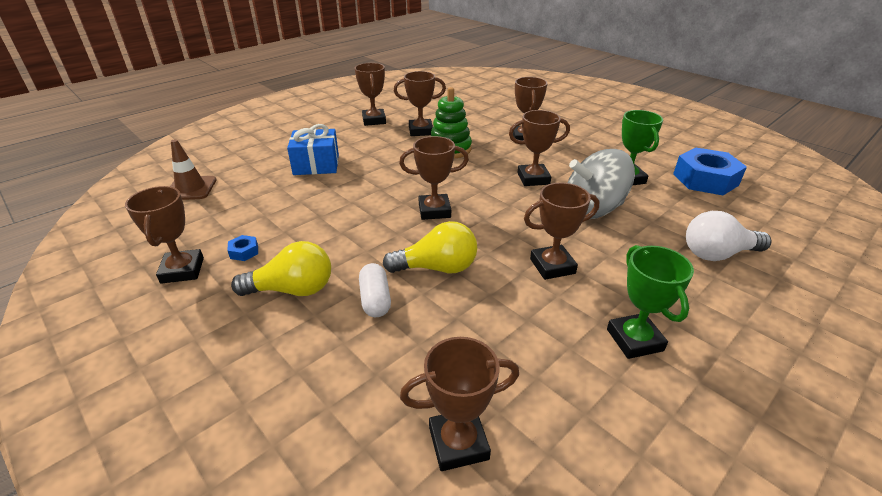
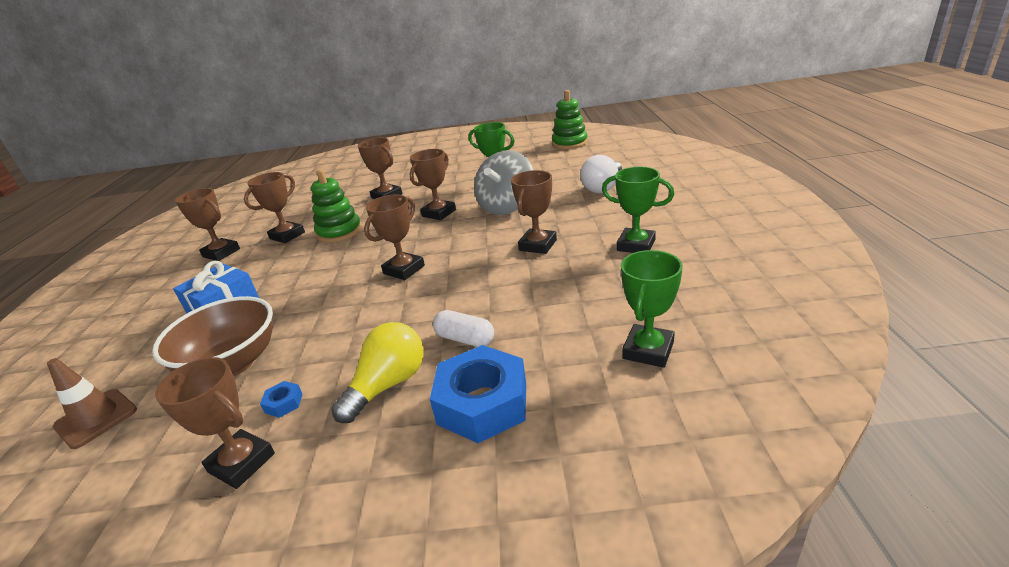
camera: 45 degrees left, 5 degrees down
yellow light bulb [383,221,477,273] -> none
brown trophy [400,337,519,471] -> green trophy [621,250,683,368]
blue nut [673,147,747,195] -> blue nut moved to [430,345,526,443]
none -> brown bowl [152,296,273,376]
none -> green stacking toy [552,90,588,149]

